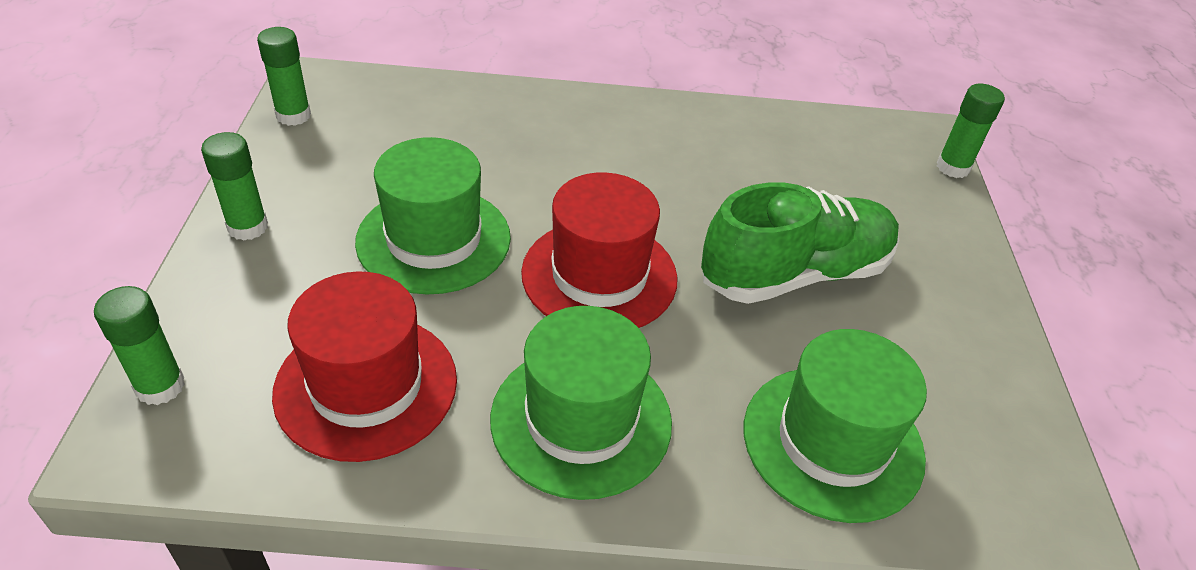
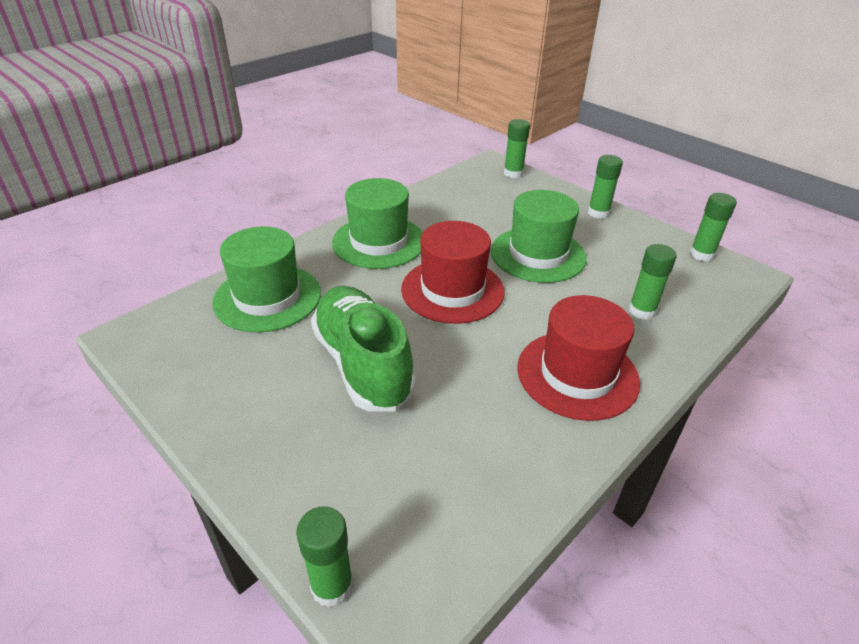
camera: 135 degrees right, 5 degrees down
red hat [272,271,457,462] -> red hat moved to [517,295,640,421]
green shoe [701,182,899,304] -> green shoe turned 135 degrees clockwise [311,286,416,411]
none -> green glue stick [628,244,677,320]

